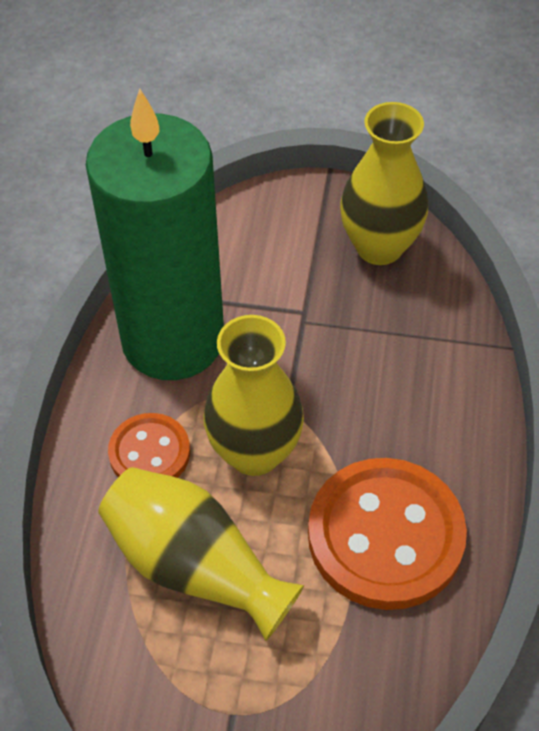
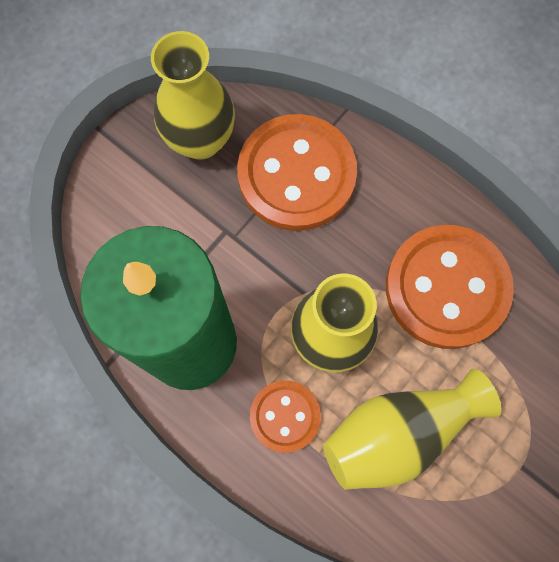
camera: 60 degrees left, 20 degrees up
none -> orange button [237,114,357,231]

